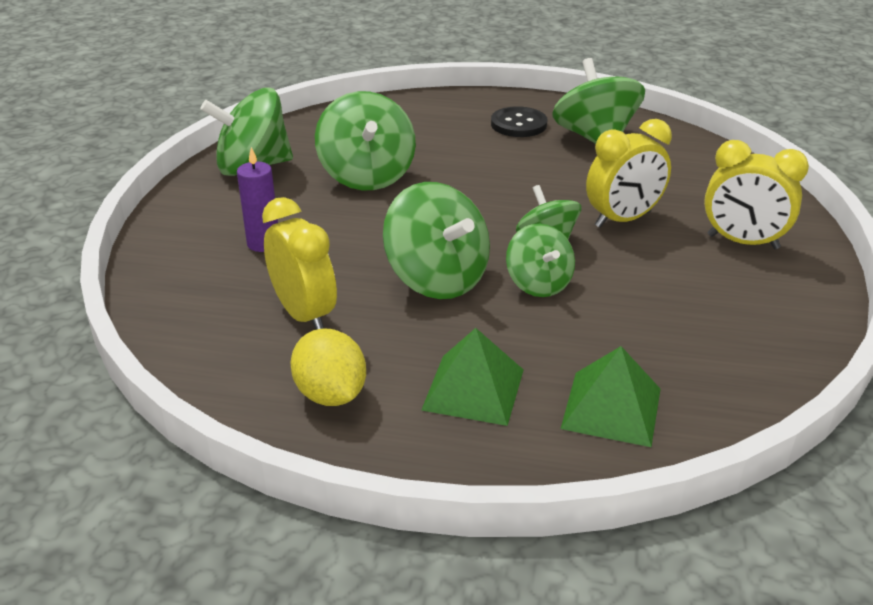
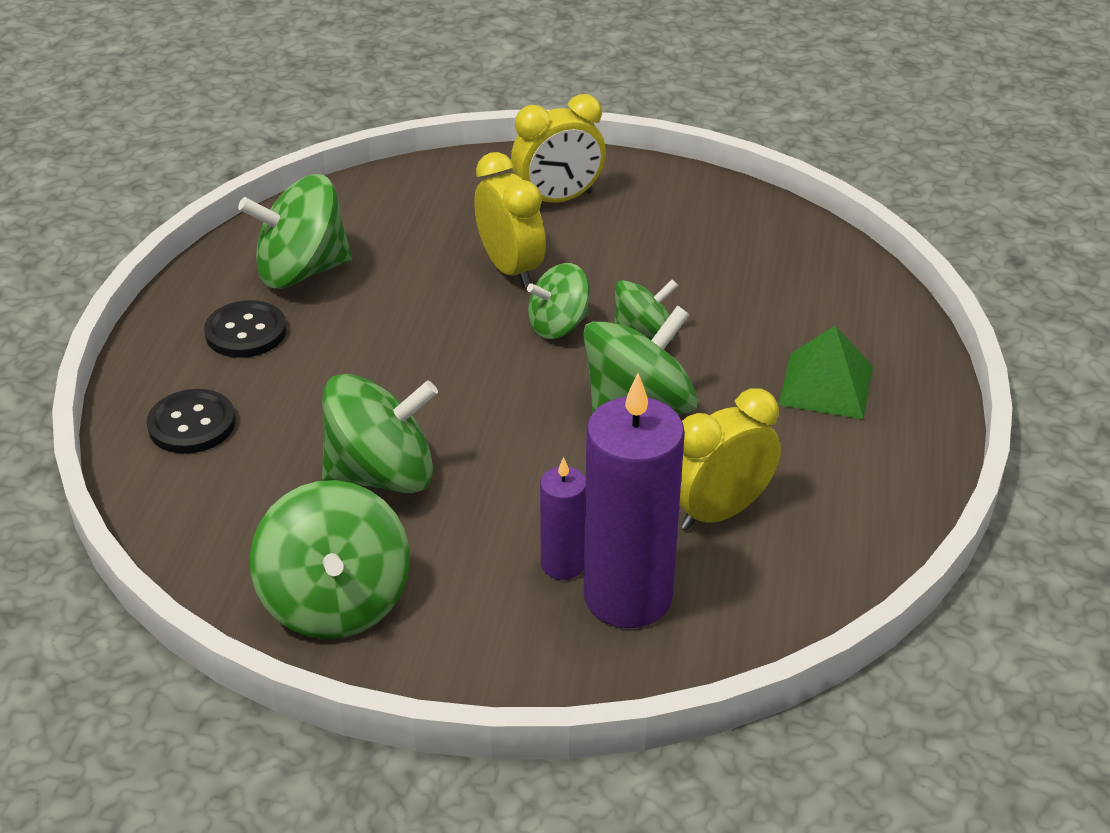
camera: 90 degrees left, 5 degrees up
yellow lemon [291,328,366,406] -> none
green pyramid [561,346,661,447] -> none
yellow clock [704,140,809,249] -> yellow clock turned 45 degrees clockwise [511,94,606,203]
none -> black button [147,389,235,454]
none -> purple candle [584,373,685,628]

